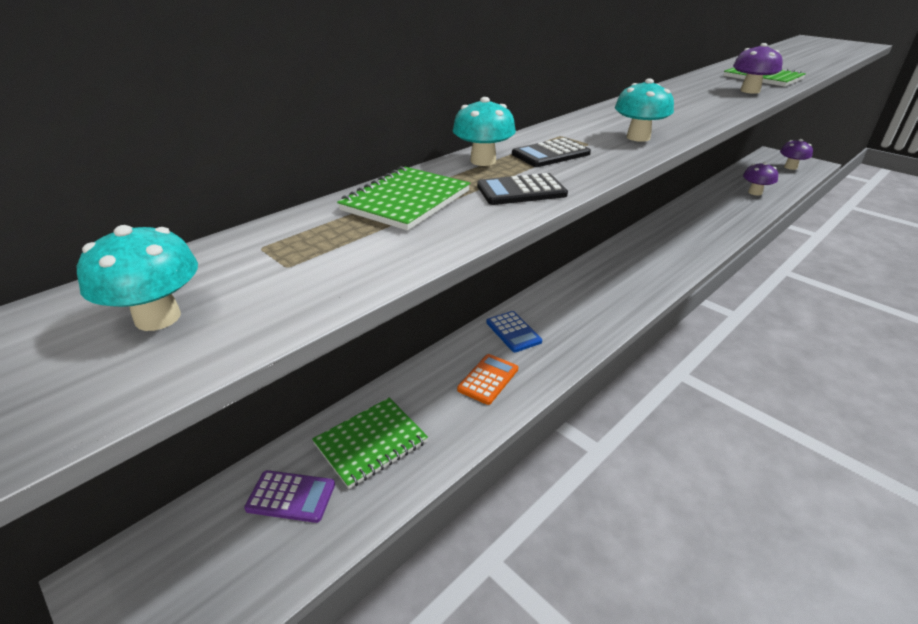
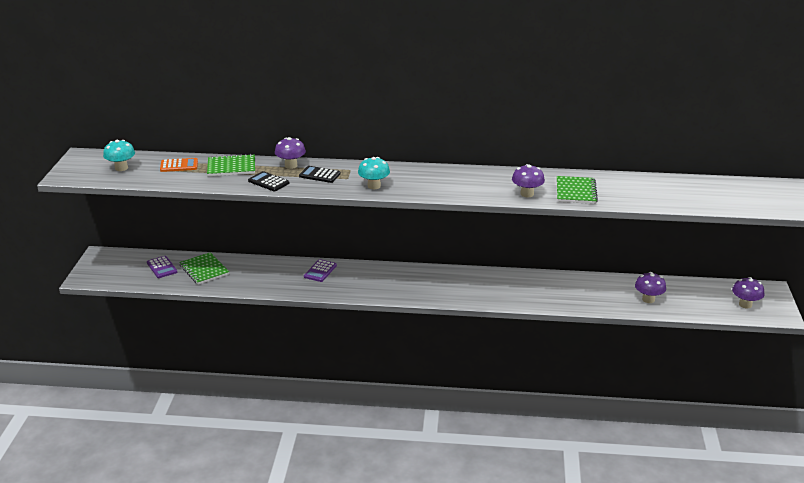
camera: 50 degrees right, 5 degrees down
green notebook [312,398,428,489] -> green notebook turned 45 degrees clockwise [179,252,229,285]
turquoise mushroom [453,97,516,166] -> purple mushroom [275,137,306,169]
orange calculator [457,354,518,405] -> orange calculator moved to [160,158,198,172]
blue calculator [486,311,542,352] -> purple calculator [304,259,337,282]

